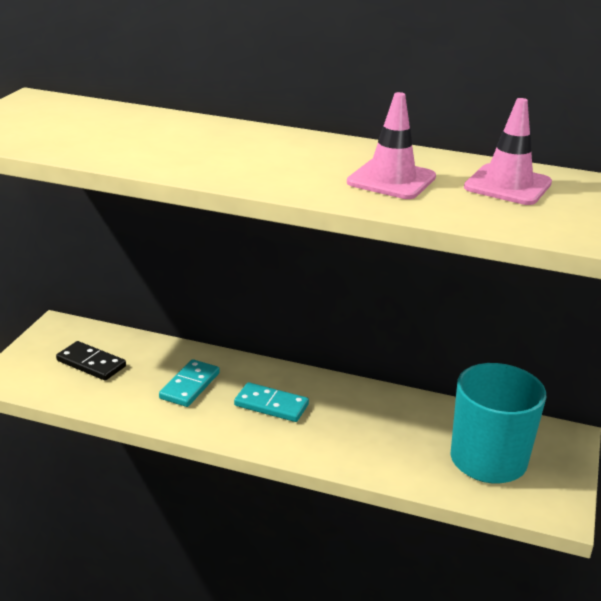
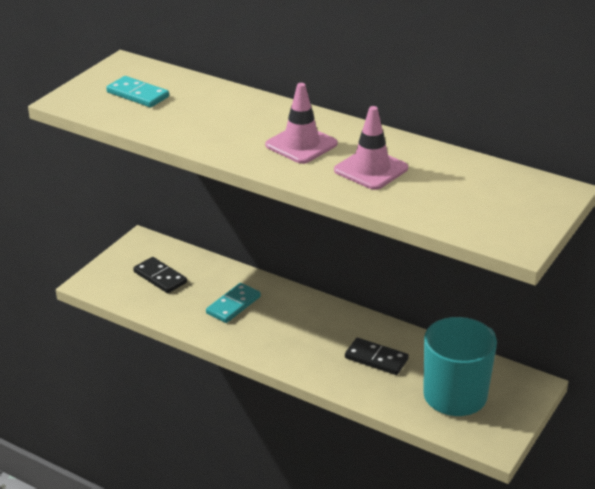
camera: 15 degrees right, 5 degrees up
turquoise domino [234,382,309,422] -> turquoise domino moved to [106,76,169,108]
pink traffic cone [464,98,552,205] -> pink traffic cone moved to [265,83,337,164]
none -> black domino [345,338,409,375]

